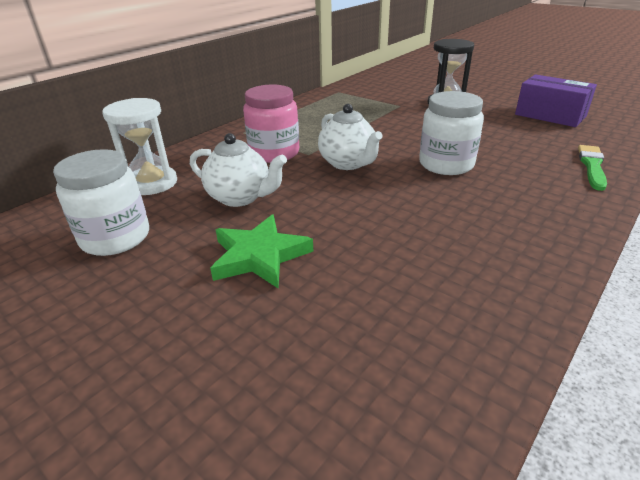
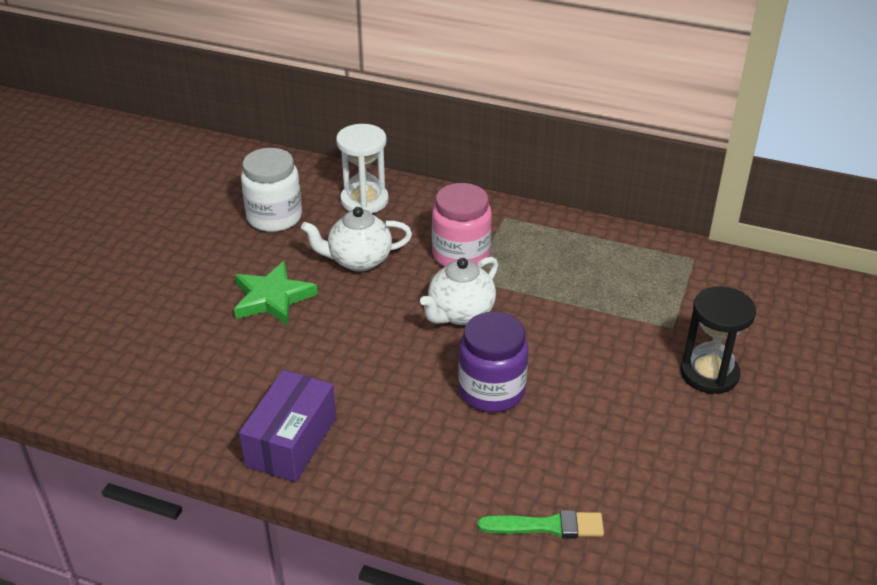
camera: 70 degrees right, 5 degrees up
white teapot [190,133,287,207] -> white teapot turned 75 degrees clockwise [301,207,412,272]
white jar [419,91,484,175] -> purple jar [458,312,528,412]
purple box [515,74,597,127] -> purple box moved to [239,370,336,482]

